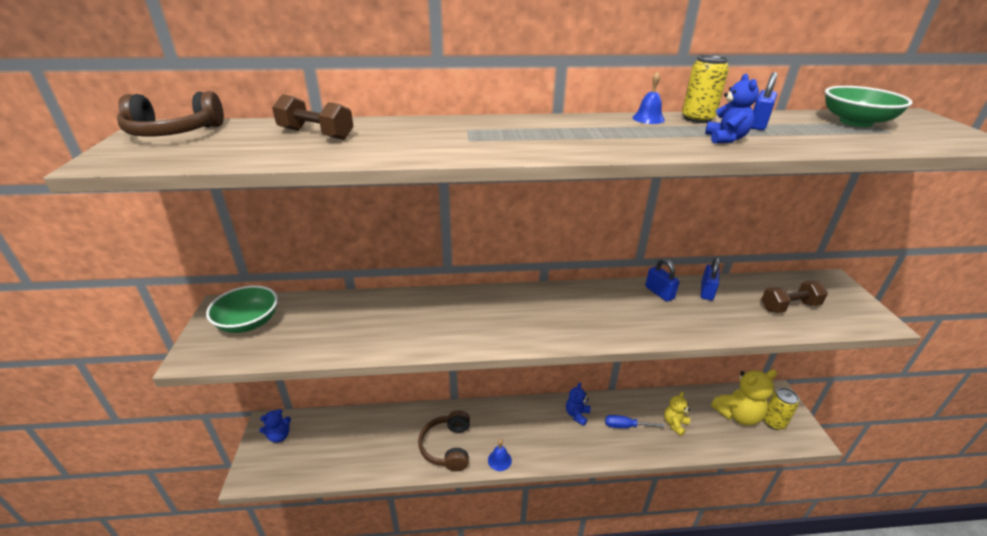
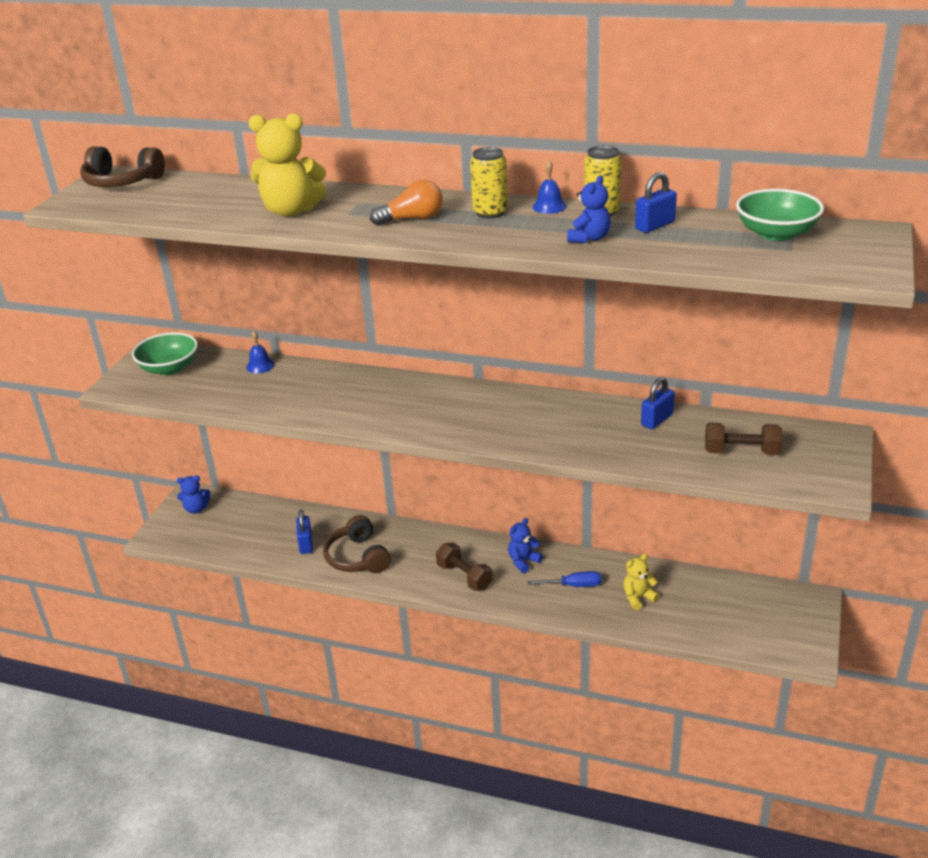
camera: 25 degrees right, 0 degrees up
brown dumbbell [272,94,354,140] -> brown dumbbell moved to [436,543,493,591]
brown headphones [418,411,470,471] -> brown headphones turned 45 degrees counterclockwise [323,515,391,573]
blue bell [488,439,512,471] -> blue bell moved to [246,331,275,374]
blue screwdriver [605,415,664,428] -> blue screwdriver turned 150 degrees clockwise [527,571,601,587]
blue padlock [645,258,680,302] -> blue padlock moved to [296,510,313,554]
yellow teddy bear [711,369,777,426] -> yellow teddy bear moved to [249,113,326,217]
yellow can [763,388,799,430] -> yellow can moved to [470,147,508,218]
none -> orange light bulb [370,180,443,226]

